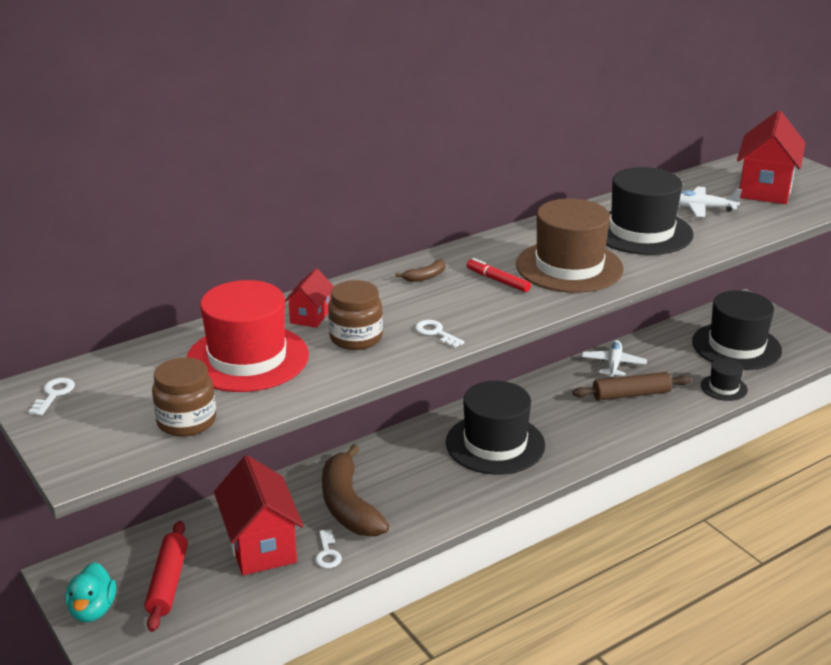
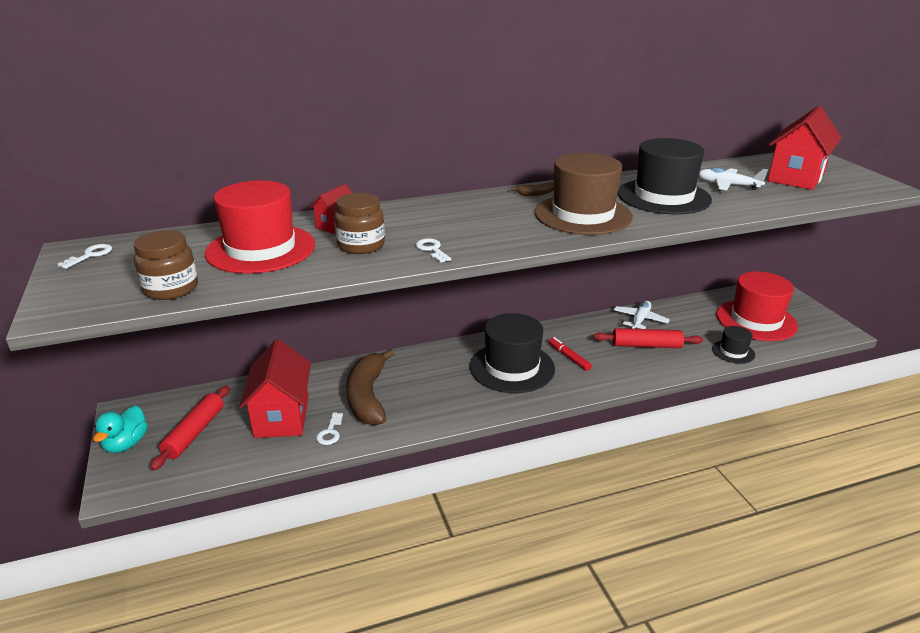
camera: 15 degrees right, 0 degrees up
brown banana [395,259,445,282] -> brown banana moved to [511,182,554,196]
red marker [467,258,531,292] -> red marker moved to [549,337,592,371]
brown rolling pin [573,372,691,401] -> red rolling pin [593,328,703,348]
black hat [692,290,782,370] -> red hat [716,271,798,341]

